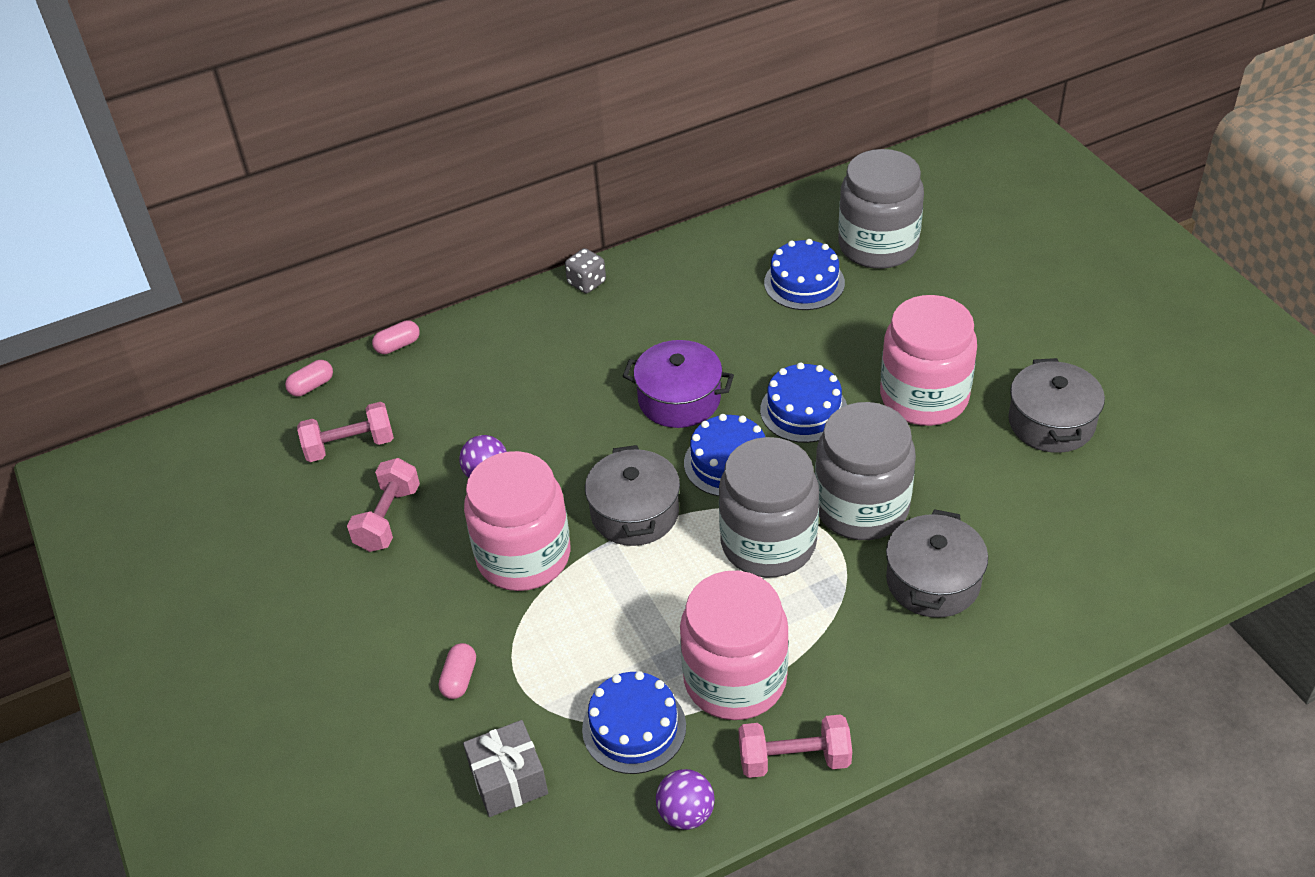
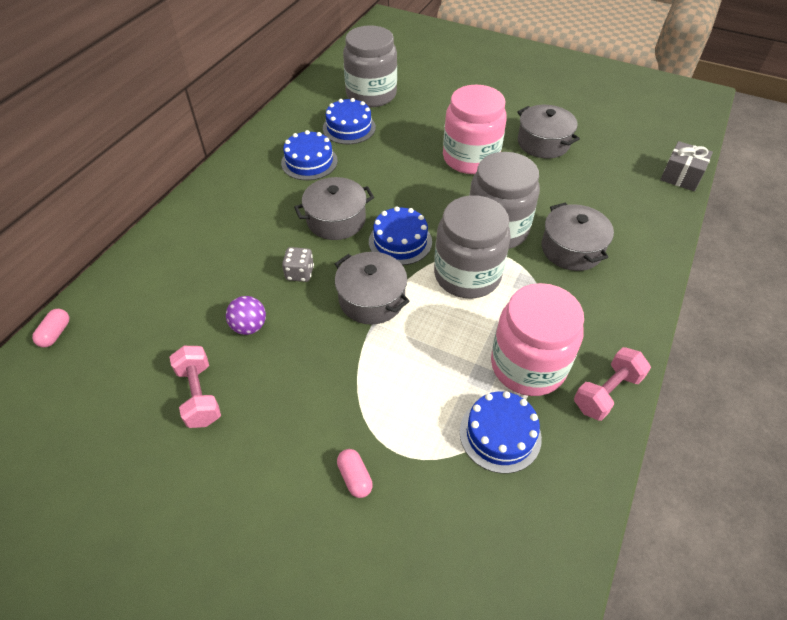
camera: 40 degrees left, 5 degrees up
pink dumbbell [297,402,394,462] -> none
pink capsule [372,320,420,354] -> none
grey gift [463,720,548,817] -> grey gift moved to [660,141,713,191]
pink jar [464,451,571,591] -> none
grey dice [565,248,606,293] -> grey dice moved to [282,247,314,282]
purple pot [623,340,734,428] -> grey pot [294,177,374,240]
purple ball [656,769,715,830] -> none
blue cake [760,362,847,443] -> blue cake moved to [281,130,338,180]

